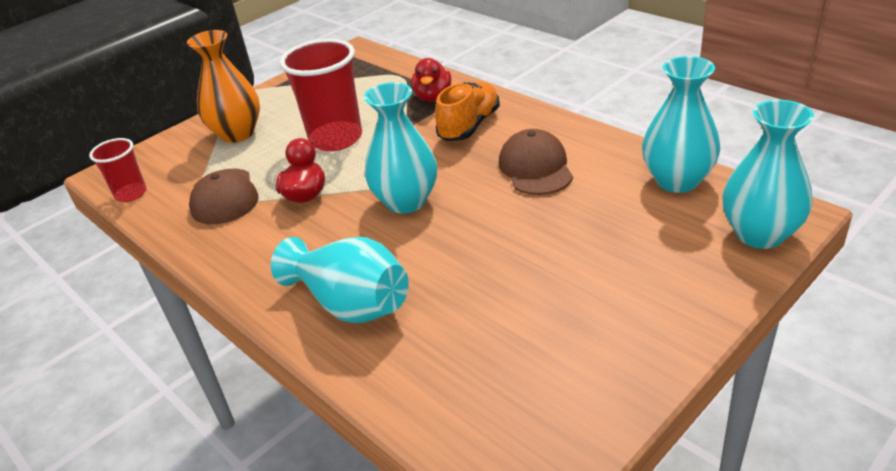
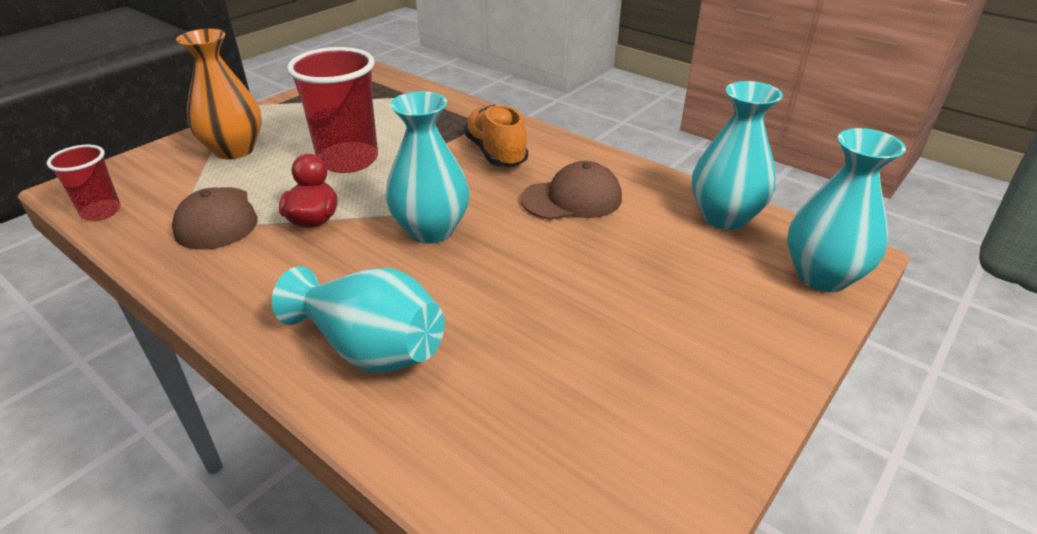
camera: 10 degrees left, 0 degrees up
red duck [411,58,451,102] -> none
orange shoe [435,82,500,141] -> orange shoe turned 45 degrees counterclockwise [464,105,528,167]
brown cap [499,129,573,195] -> brown cap turned 90 degrees clockwise [521,161,622,220]

